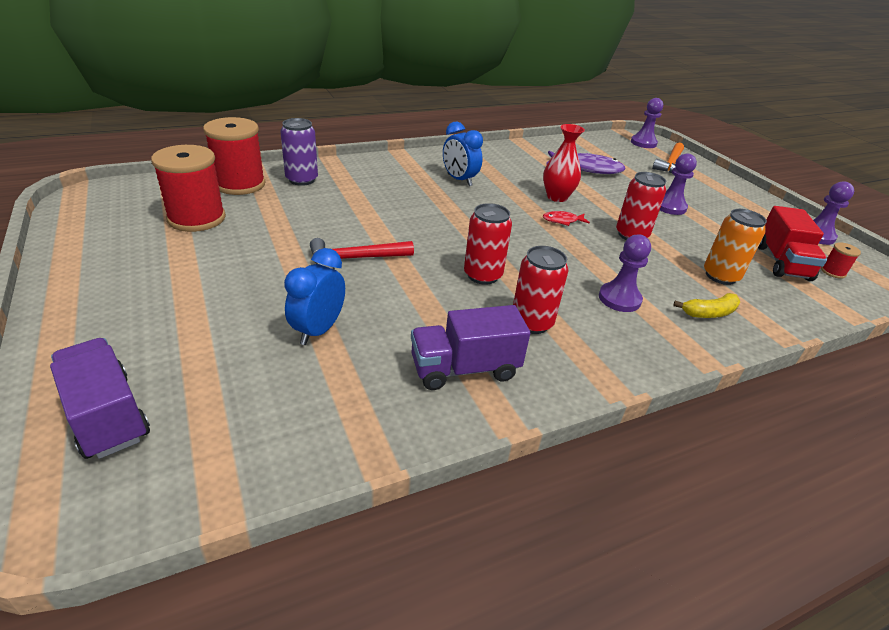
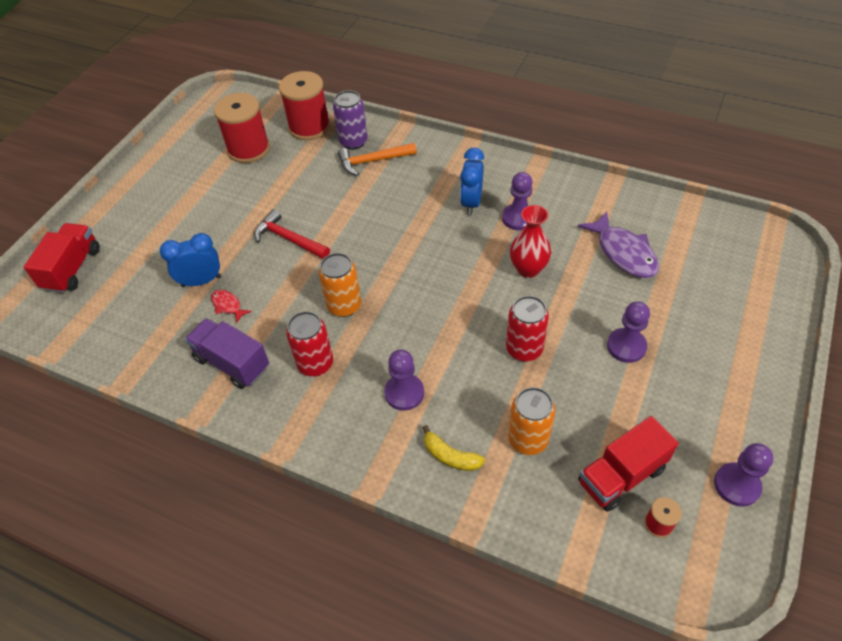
camera: 55 degrees right, 15 degrees up
purple truck [50,338,150,459] -> red truck [24,223,100,293]
red can [464,203,512,285] -> orange can [319,253,361,317]
red fish [543,211,590,226] -> red fish moved to [211,290,252,323]
purple pawn [631,98,663,148] -> purple pawn moved to [502,172,533,230]
orange hammer [652,143,684,173] -> orange hammer moved to [338,143,417,176]

